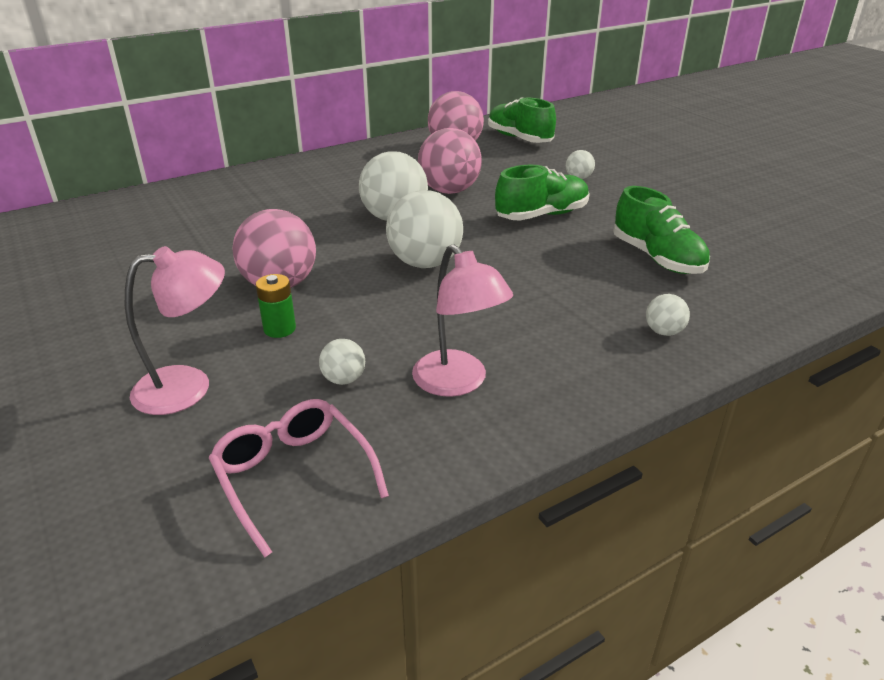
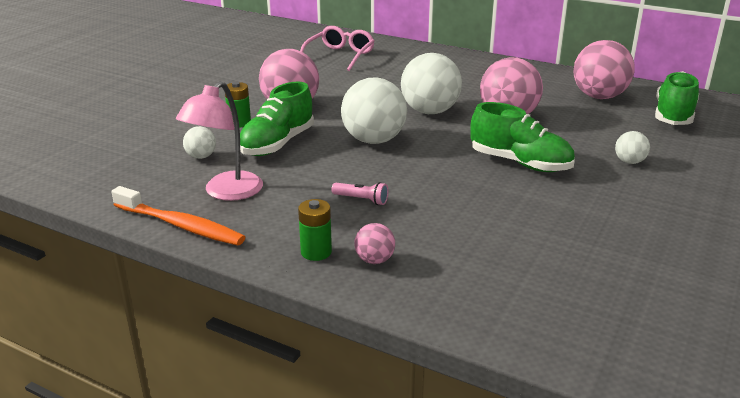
camera: 60 degrees right, 5 degrees down
pink lamp [125,246,225,415] -> none
pink glasses [209,399,389,558] -> pink glasses moved to [300,26,375,71]
green shoe [614,186,710,274] -> green shoe moved to [240,81,314,156]
white ball [646,294,690,336] -> pink ball [354,223,395,264]
none -> orange toothbrush [111,186,245,245]
none -> green battery [298,199,332,261]
none -> pink flashlight [331,182,388,205]

